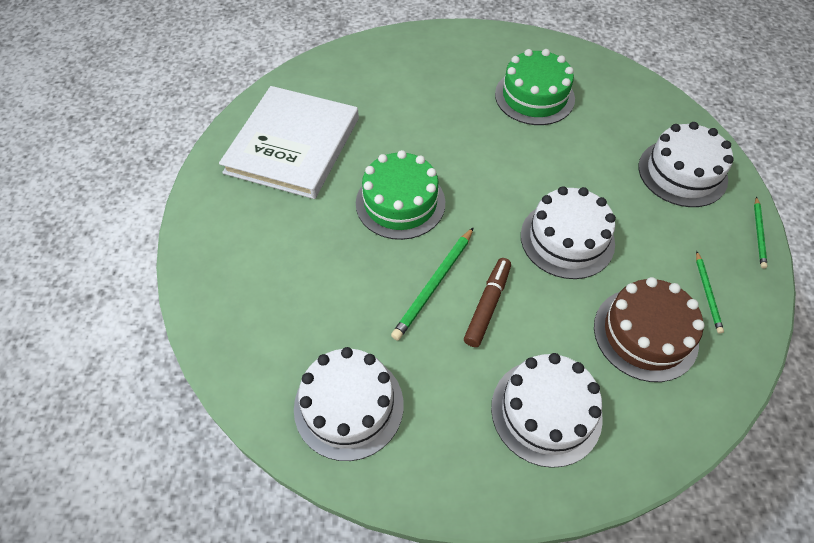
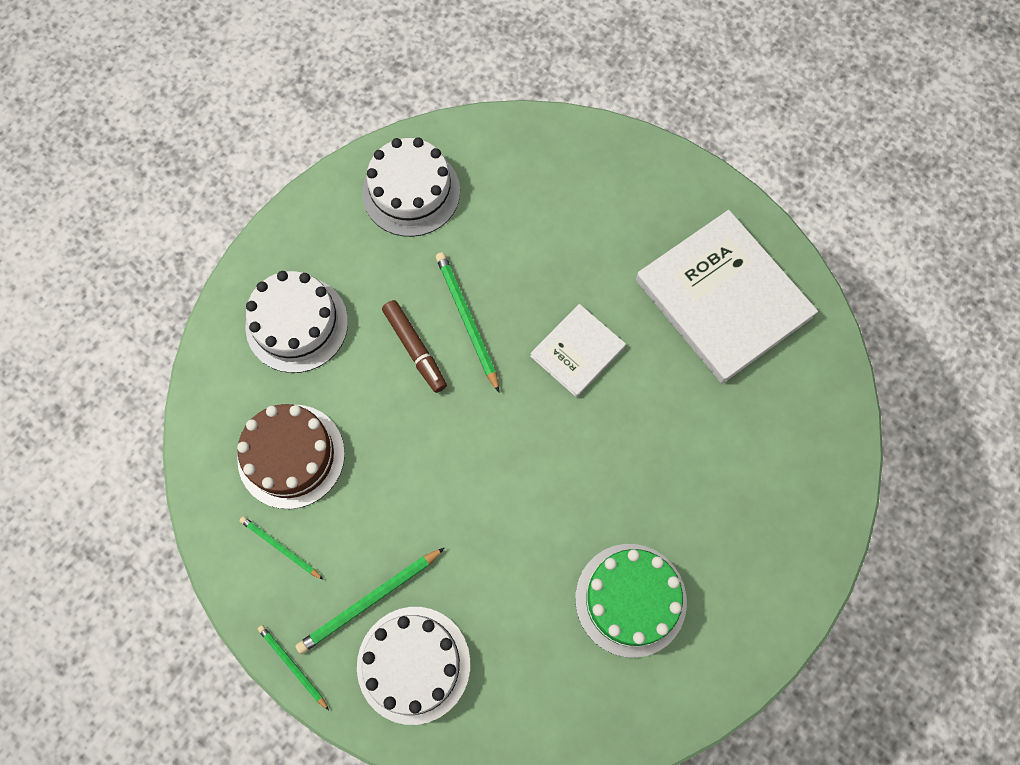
camera: 125 degrees right, 15 degrees up
green cake [356,150,445,240] -> white book [530,304,626,397]
white cake [521,186,616,279] -> none
none -> green pencil [295,548,444,654]

